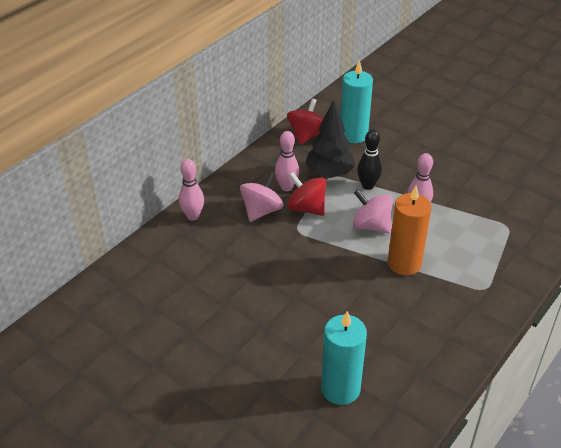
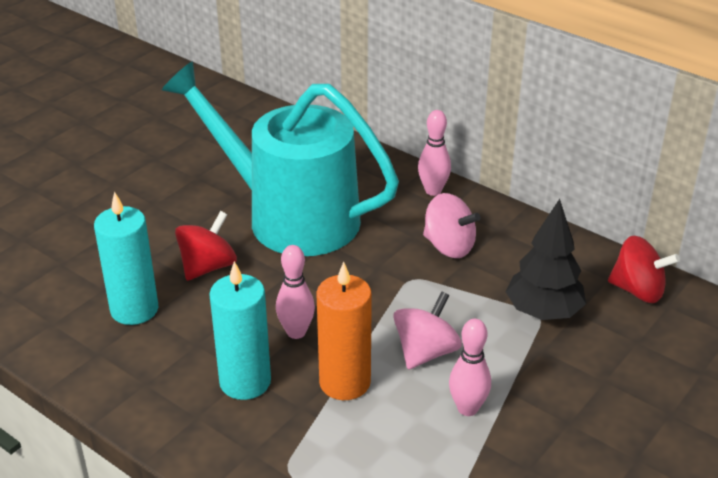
camera: 90 degrees right, 5 degrees down
pink bowling pin [275,131,299,191] -> pink bowling pin moved to [276,245,315,339]
red spinning top [287,172,326,216] -> red spinning top moved to [175,211,237,281]
turquoise candle [340,60,373,143] -> turquoise candle moved to [209,261,271,400]
black bowling pin [357,129,382,190] -> none
none -> turquoise watering can [162,61,399,256]

